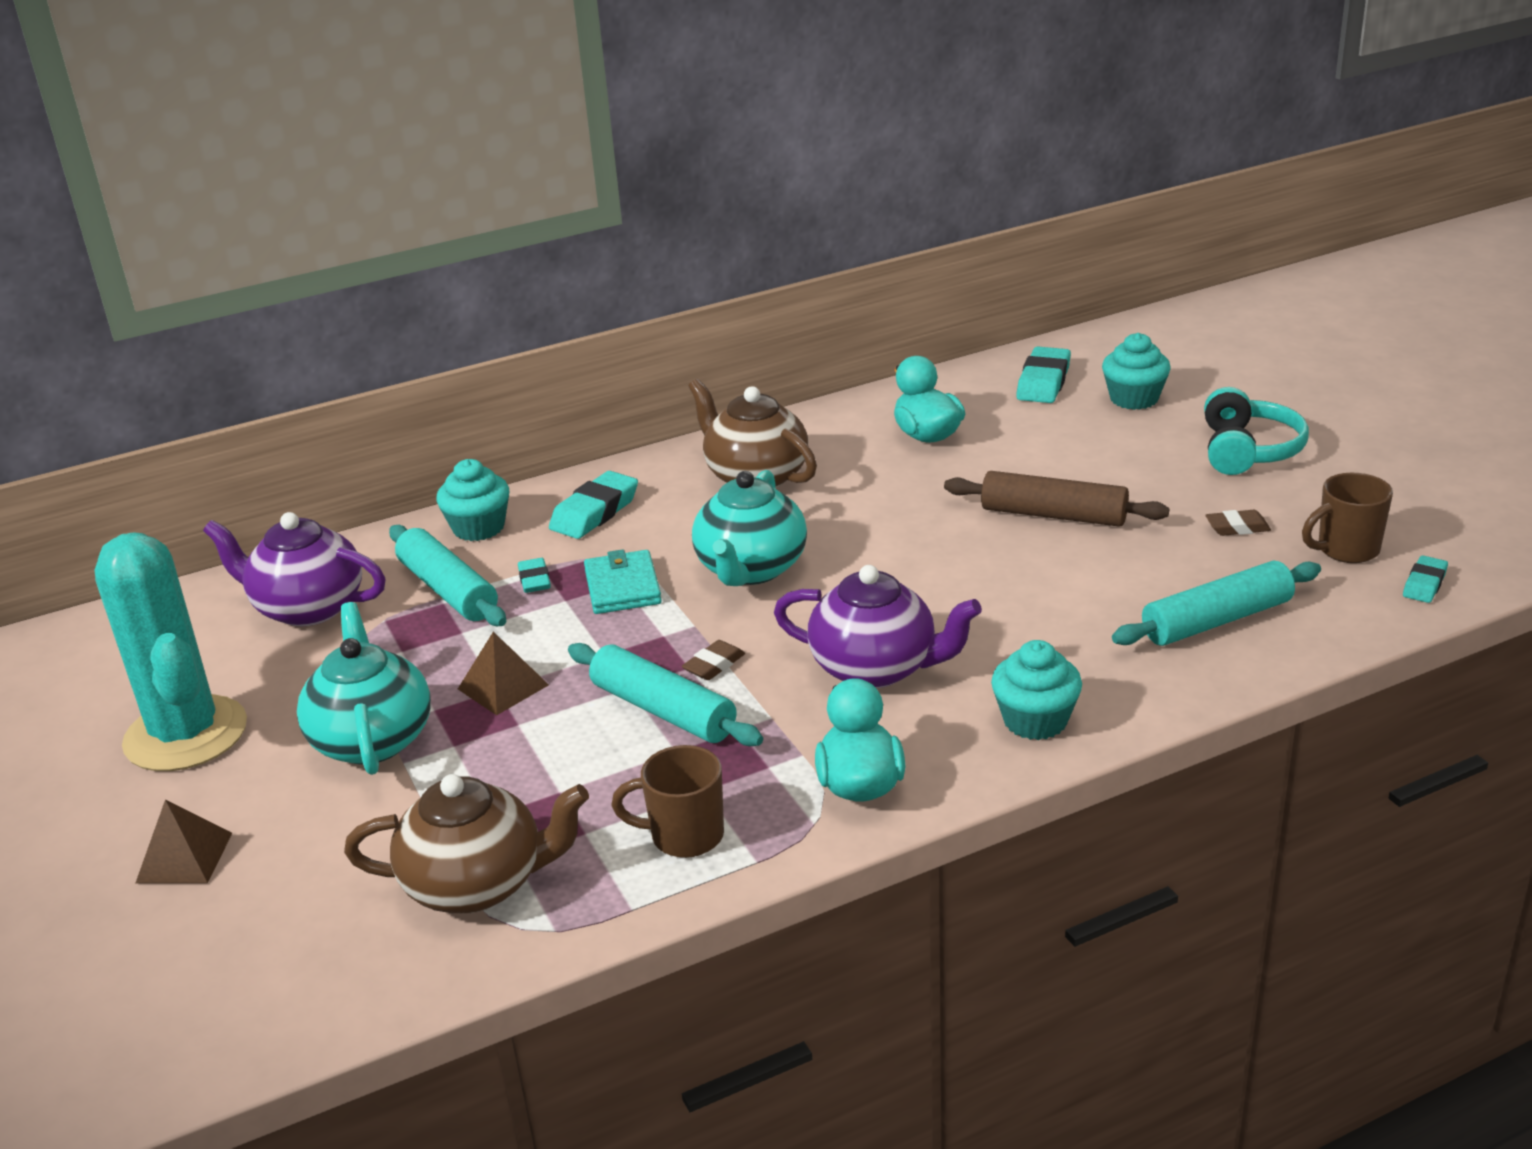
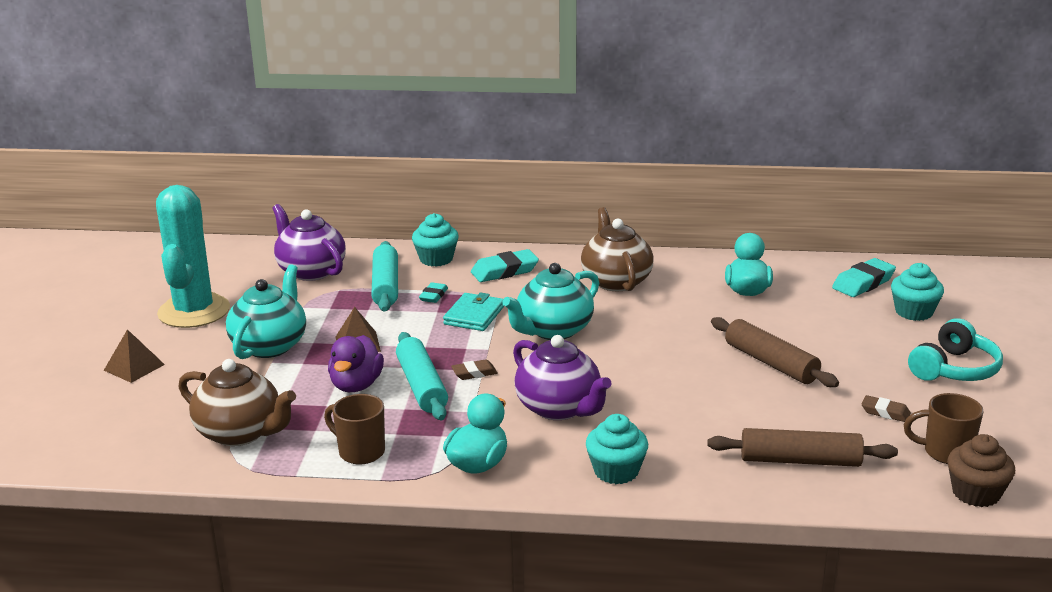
camera: 30 degrees right, 5 degrees down
turquoise rolling pin [1112,561,1321,646] -> brown rolling pin [707,428,898,467]
turquoise eraser [1403,556,1448,603] -> brown cupcake [947,434,1015,507]
none -> purple duck [328,335,384,392]

